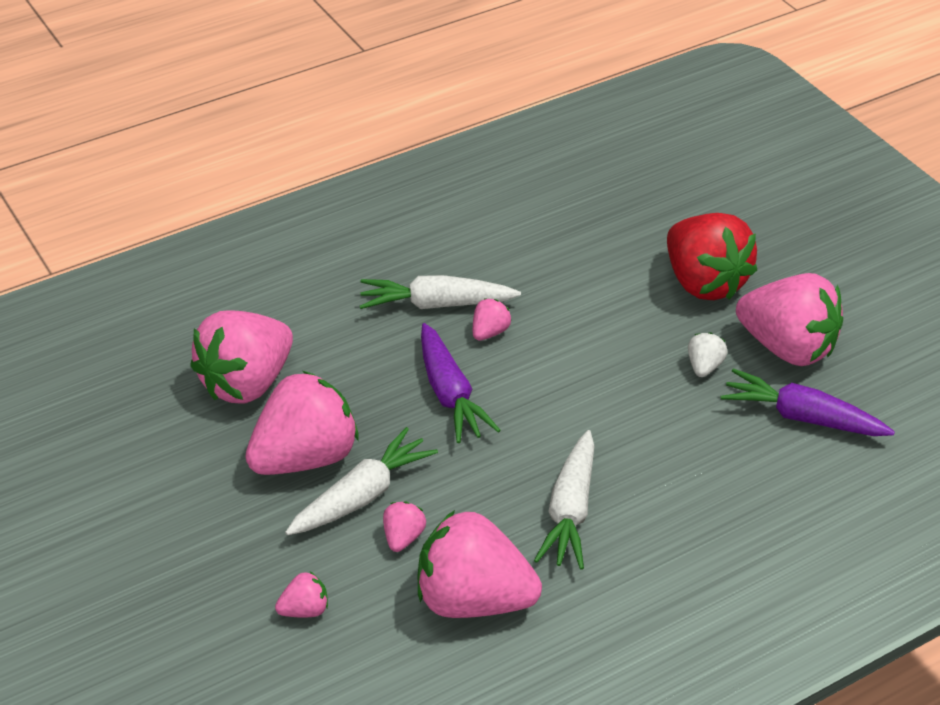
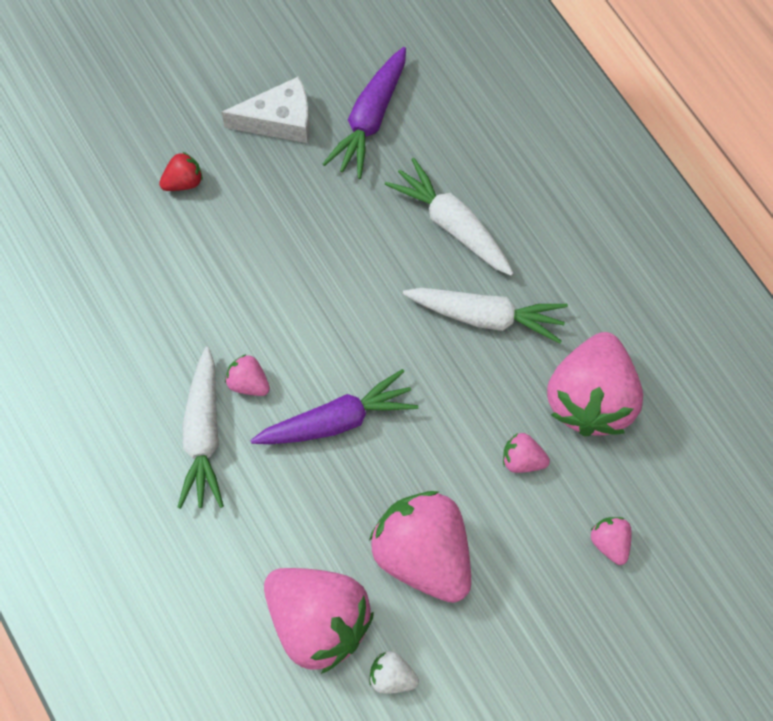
camera: 90 degrees left, 25 degrees up
white carrot [285,427,438,535] -> white carrot moved to [385,158,514,276]
red strawberry [667,213,757,300] -> red strawberry [159,152,203,191], size x0.43
white strawberry [688,332,728,377] -> white strawberry moved to [370,651,419,694]
pink strawberry [736,273,843,366] -> white cheese [222,76,310,143]

